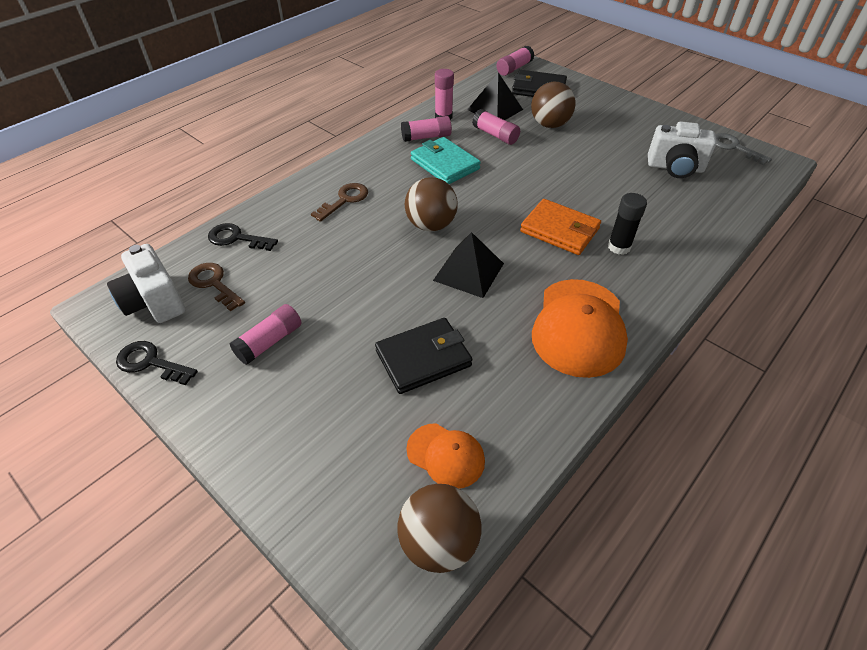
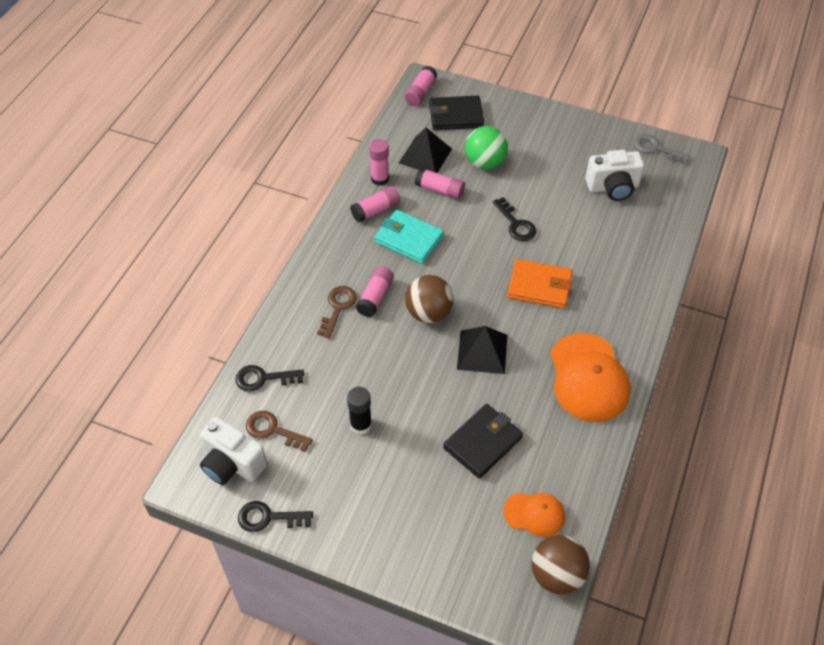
camera: 20 degrees left, 5 degrees up
pink glue stick [229,304,302,365] -> pink glue stick moved to [356,266,394,317]
brown ball [531,82,576,128] -> green ball [465,126,508,169]
black glue stick [608,193,647,255] -> black glue stick moved to [347,387,372,435]
none -> black key [493,197,536,241]

